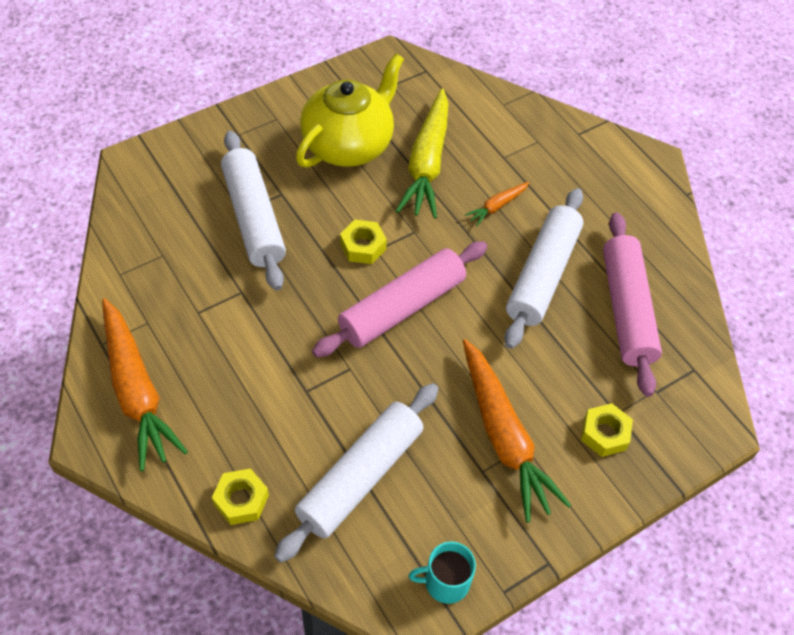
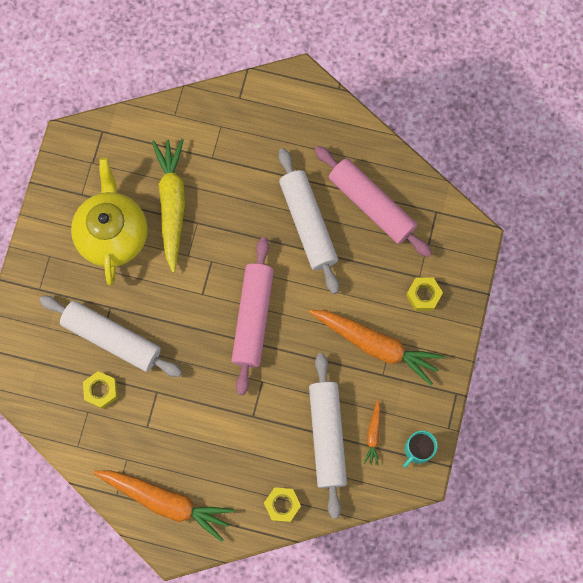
camera: 40 degrees left, 20 degrees up
yellow nut [340,220,387,264] -> yellow nut moved to [83,371,118,409]
yellow carrot [396,88,449,219] -> yellow carrot turned 150 degrees counterclockwise [152,139,185,273]
orange carrot [465,182,529,226] -> orange carrot moved to [364,400,380,466]

